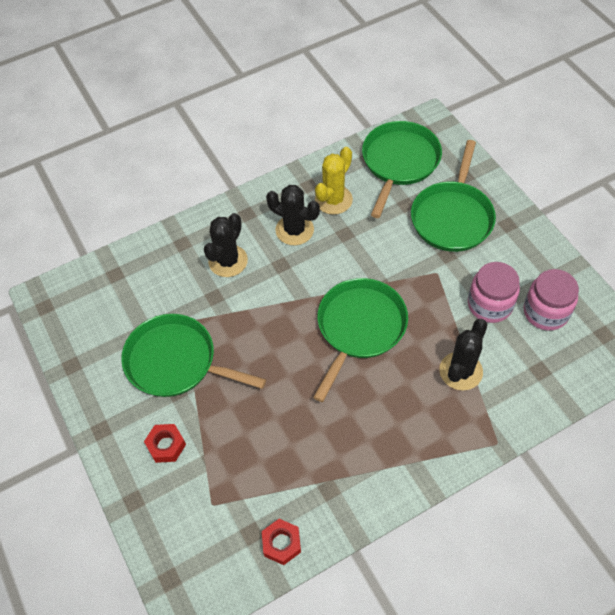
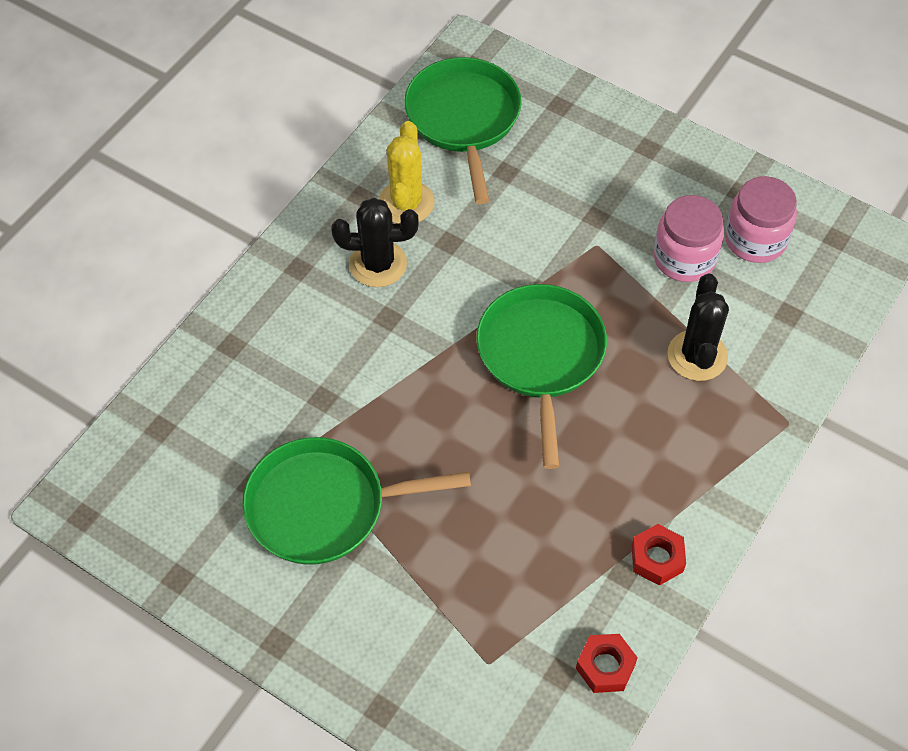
camera: 30 degrees left, 0 degrees up
red nut [144,424,186,463] -> red nut moved to [632,524,686,586]
black cactus [204,213,248,277] -> none
green pan [411,140,496,252] -> none

